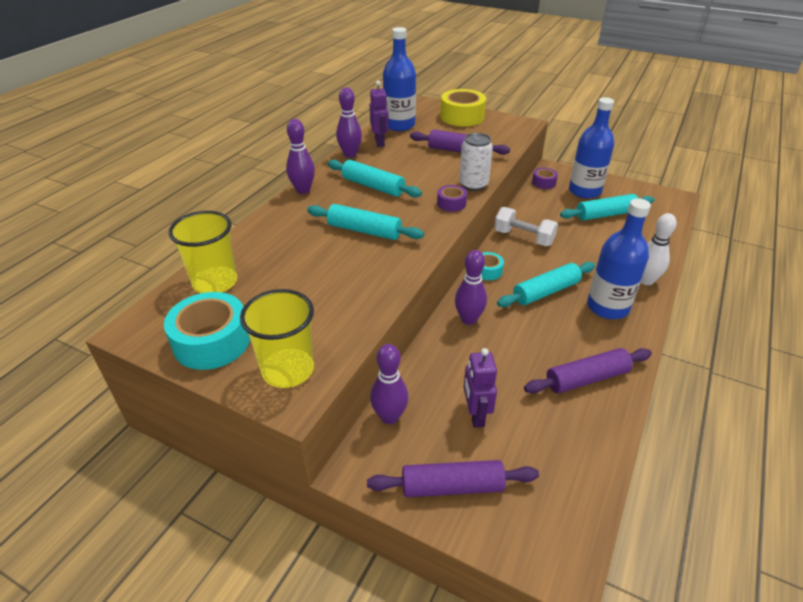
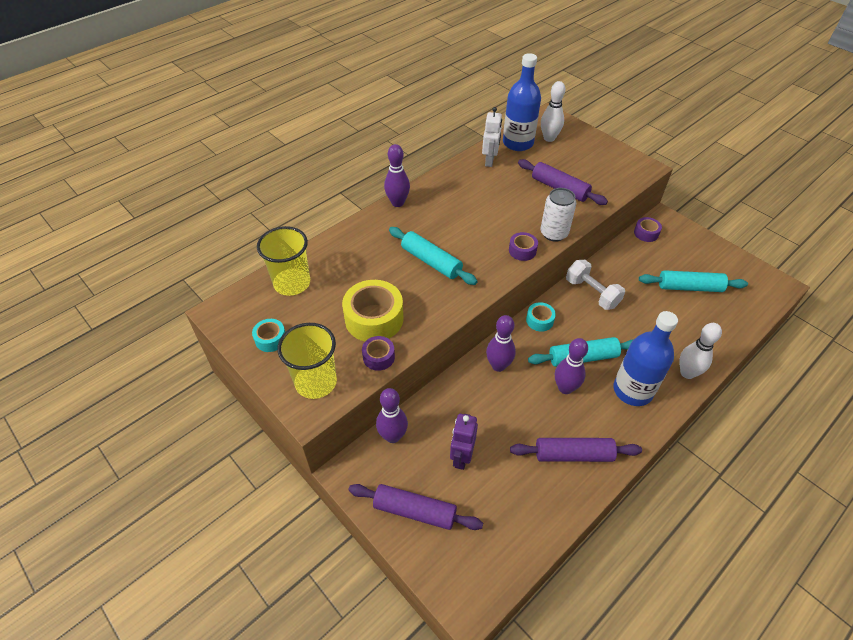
camera: 20 degrees right, 10 degrees up
turquoise tape [164,292,250,370] -> turquoise tape [252,319,285,352], size x0.52
turquoise rolling pin [328,160,422,197] -> none
purple bowling pin [336,87,362,158] -> purple bowling pin moved to [555,338,588,394]
purple robot [370,81,389,147] -> white robot [482,107,502,167]
yellow tape [440,89,486,126] -> yellow tape moved to [342,280,404,341]
blue bottle [569,97,614,199] -> none
none -> purple tape [362,336,395,371]
none -> white bowling pin [541,81,565,142]

